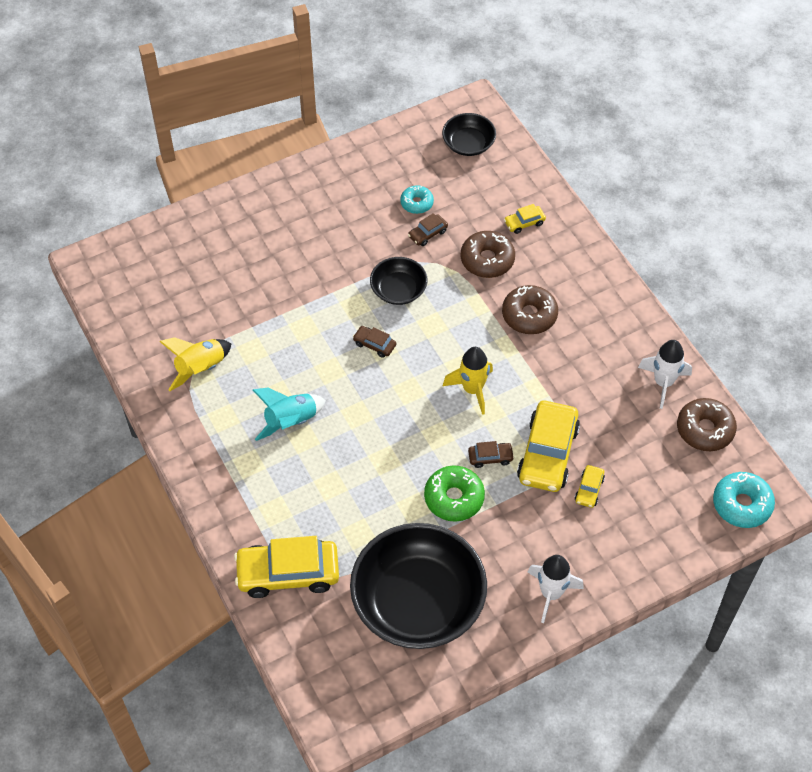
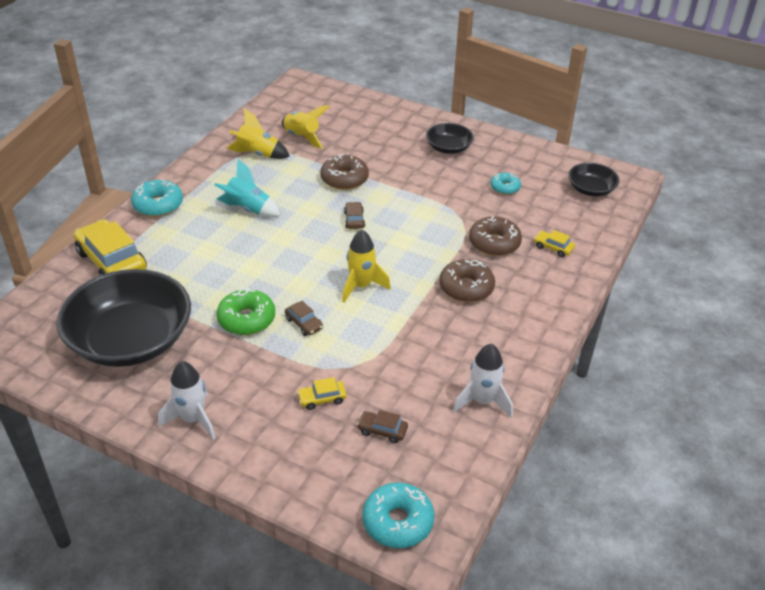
camera: 55 degrees right, 15 degrees down
black bowl [370,257,428,305] -> black bowl moved to [426,123,474,154]
brown car [408,213,448,246] -> brown car moved to [357,410,408,443]
yellow car [517,401,580,492] -> none
brown donut [677,398,737,451] -> brown donut moved to [320,154,369,190]
none -> turquoise donut [131,179,183,217]
none -> yellow rocket [282,105,330,149]

